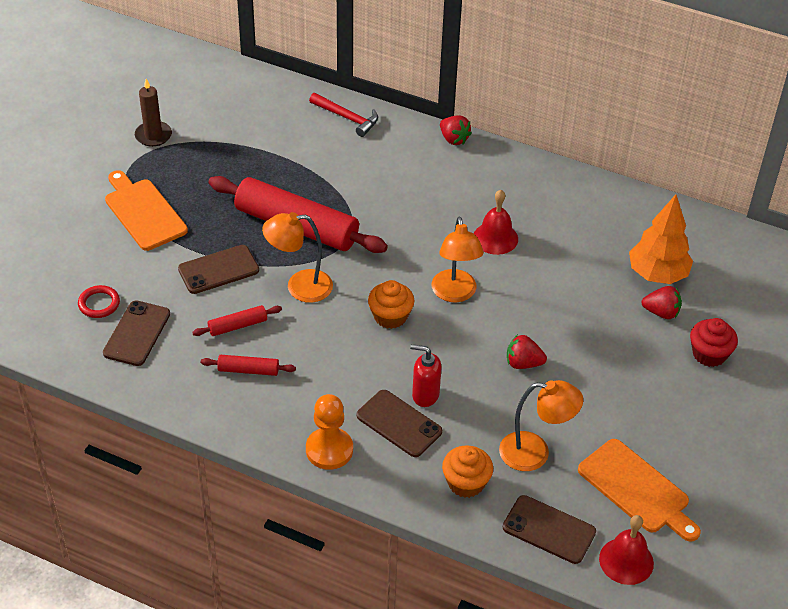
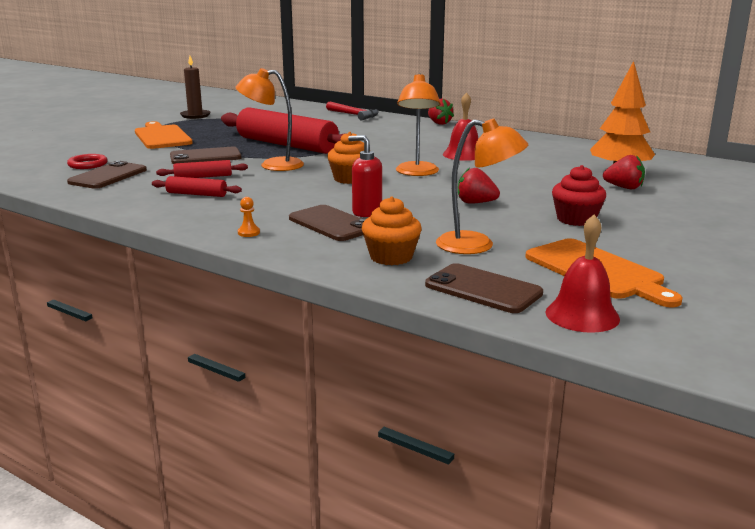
camera: 10 degrees right, 25 degrees down
orange pawn [306,394,353,470] -> orange pawn [238,197,260,237], size x0.42
red cupcake [690,318,738,367] -> red cupcake moved to [552,165,606,226]

